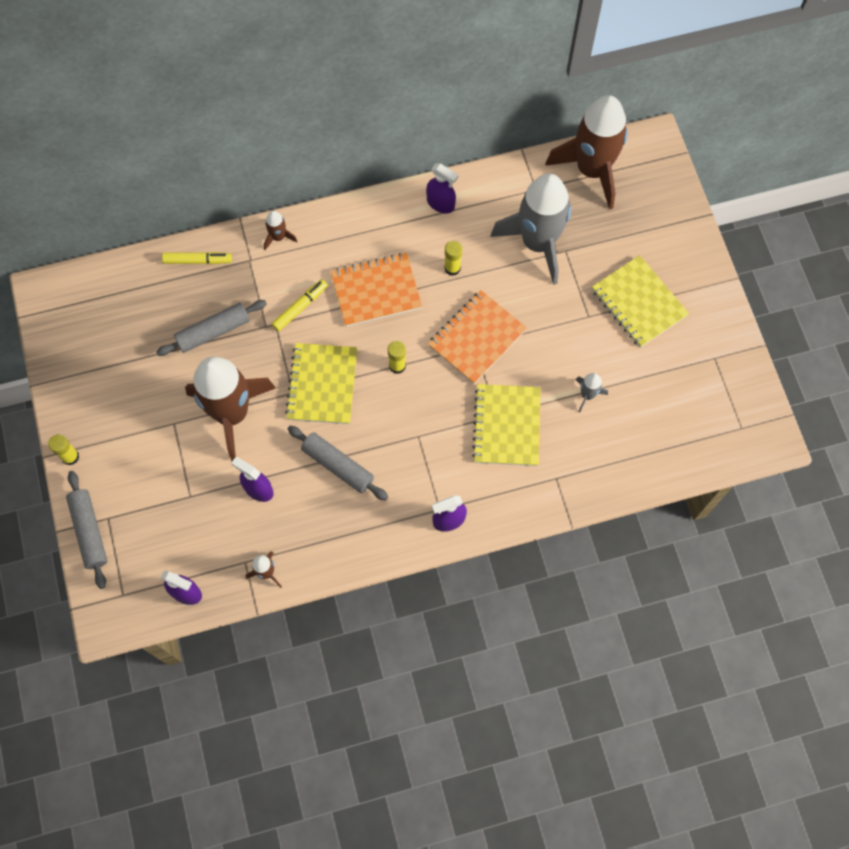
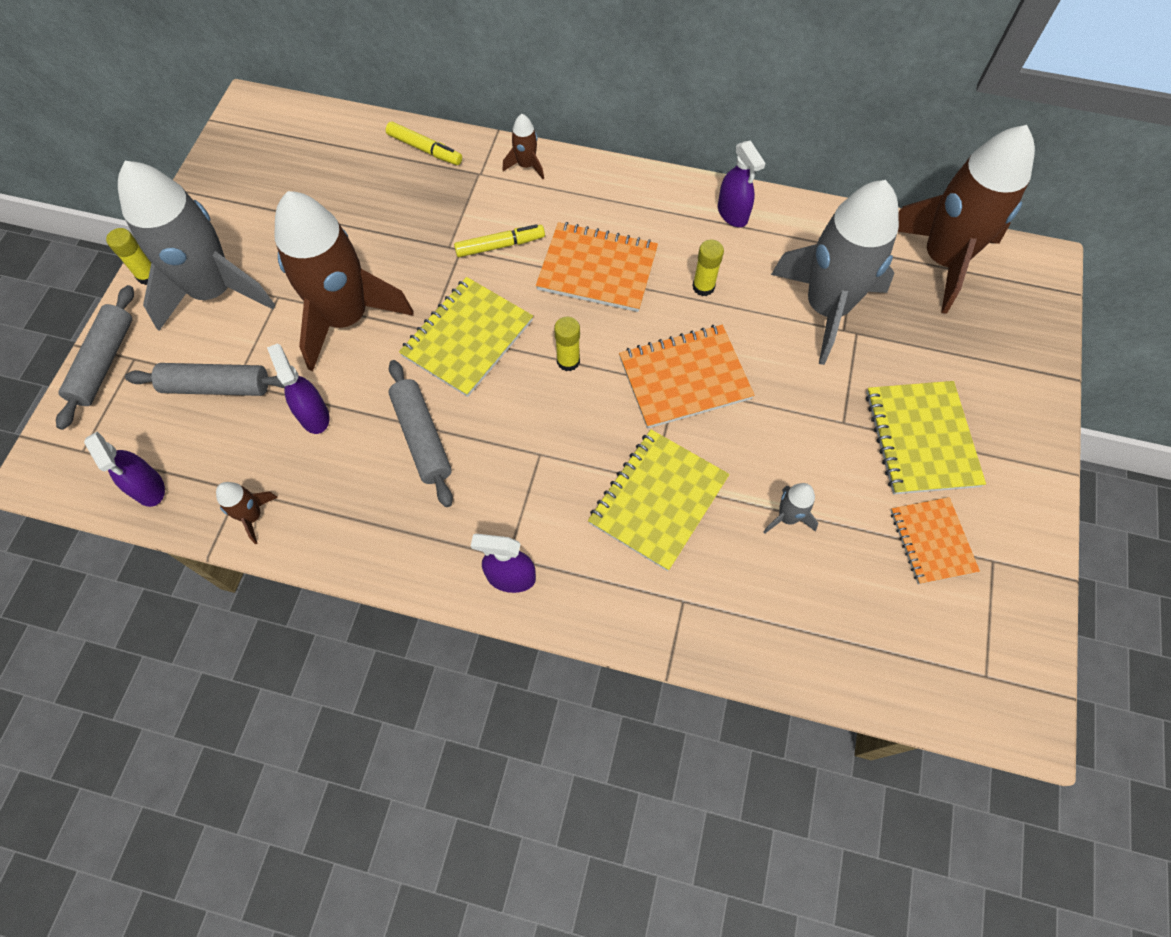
camera: 30 degrees right, 5 degrees down
grey rolling pin [156,300,267,356] -> grey rolling pin moved to [125,363,285,396]
none -> grey rocket [118,161,275,331]
none -> orange notebook [891,497,980,585]

